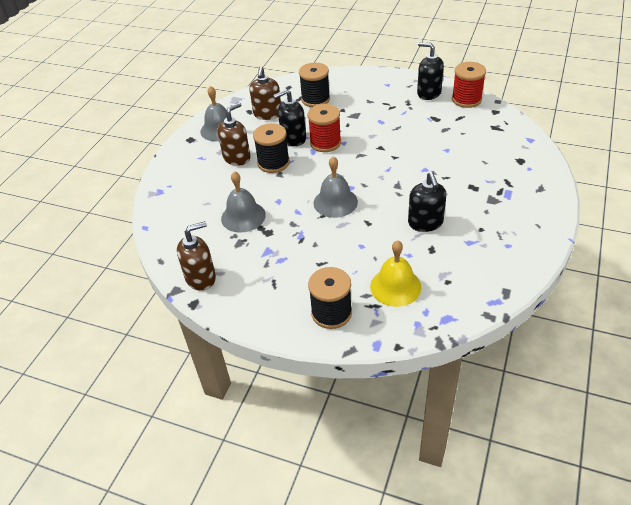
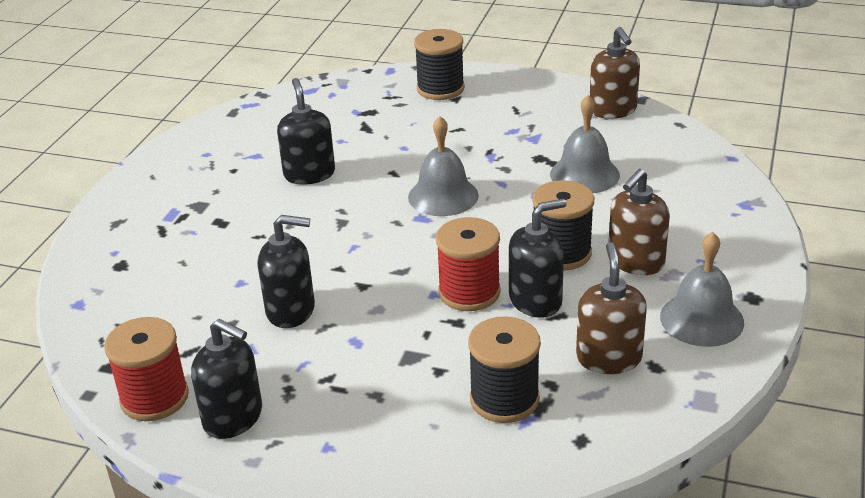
camera: 175 degrees right, 10 degrees down
brown soap dispenser [177,221,216,291] -> brown soap dispenser turned 75 degrees counterclockwise [590,27,640,119]
yellow bell [370,240,421,307] -> none
none -> black soap dispenser [258,215,315,328]

